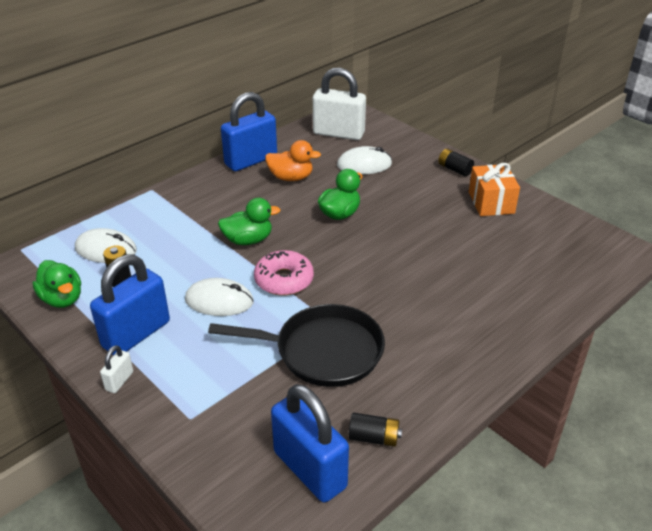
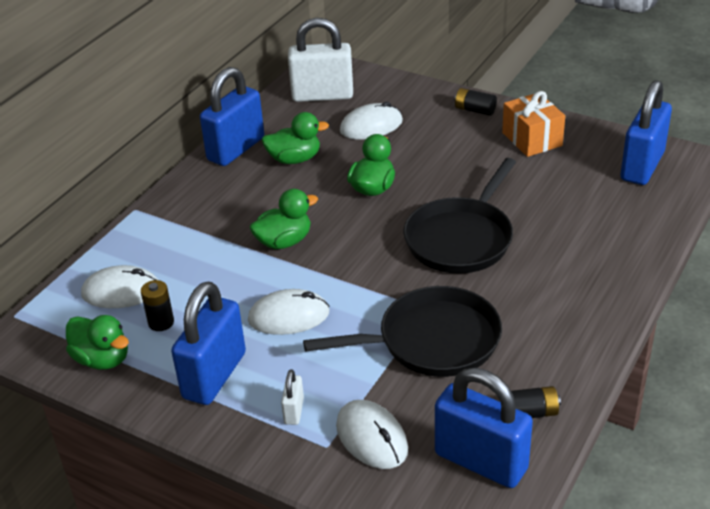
camera: 15 degrees left, 0 degrees up
white padlock [100,345,133,393] -> white padlock moved to [281,369,304,425]
pink donut [254,250,314,296] -> none
orange duck [265,140,321,181] -> green duck [261,112,329,164]
none -> white mouse [336,400,408,469]
none -> black pan [403,158,516,274]
none -> blue padlock [621,80,672,185]

